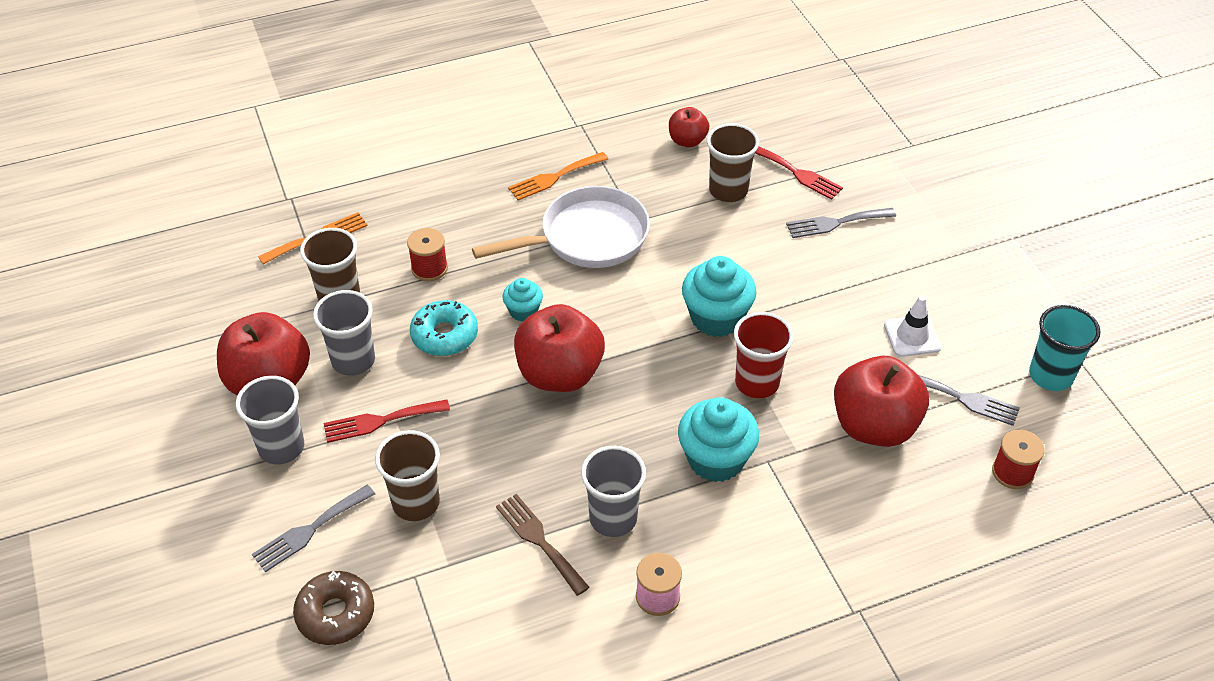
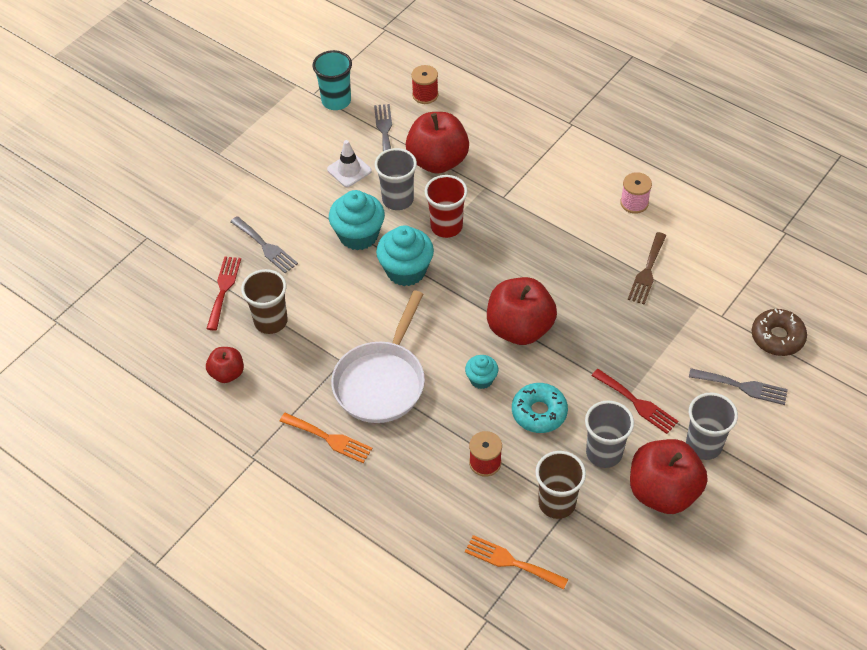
camera: 120 degrees left, 5 degrees up
brown cup [375,430,440,521] -> none
white pan [472,186,650,268] -> white pan turned 105 degrees counterclockwise [331,290,425,423]
grey cup [581,446,646,537] -> grey cup moved to [375,148,417,210]
turquoise cupcake [678,397,759,482] -> turquoise cupcake moved to [329,190,385,251]

